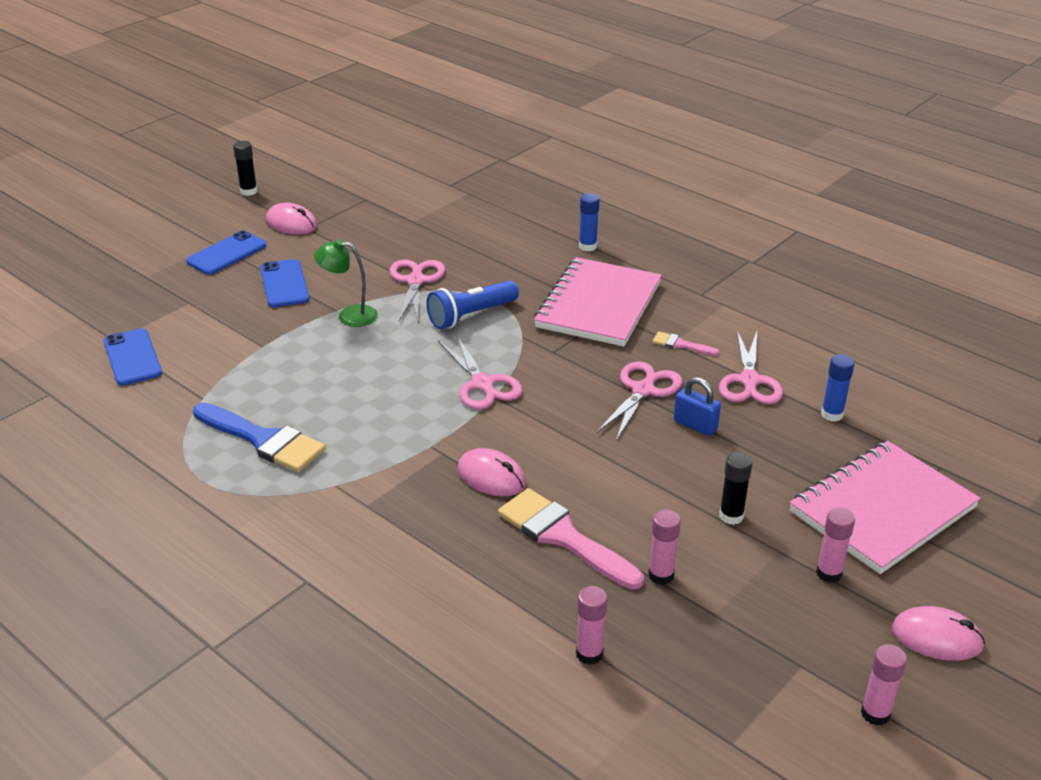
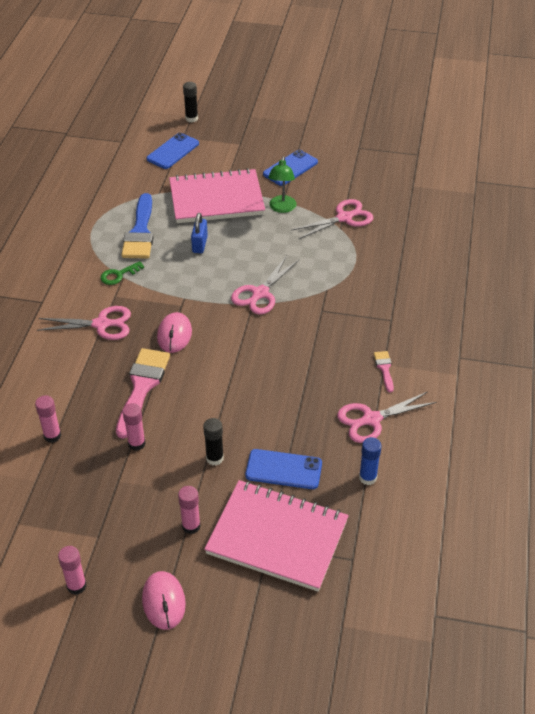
camera: 60 degrees right, 10 degrees up
blue phone [186,231,267,275] -> blue phone moved to [245,449,322,489]
black glue stick [233,141,258,196] -> black glue stick moved to [183,82,198,122]
pink mouse [266,203,317,234] -> none
green lamp [314,239,378,327] -> green lamp turned 150 degrees counterclockwise [268,156,296,213]
blue flashlight [426,280,519,329] -> none
pink notebook [534,257,662,346] -> pink notebook moved to [169,168,265,223]
blue glue stick [579,193,600,251] -> none
pink scissors [596,361,682,441] -> pink scissors moved to [37,306,131,340]
blue padlock [674,377,721,436] -> blue padlock moved to [191,213,208,253]
none -> green key [101,261,144,285]

